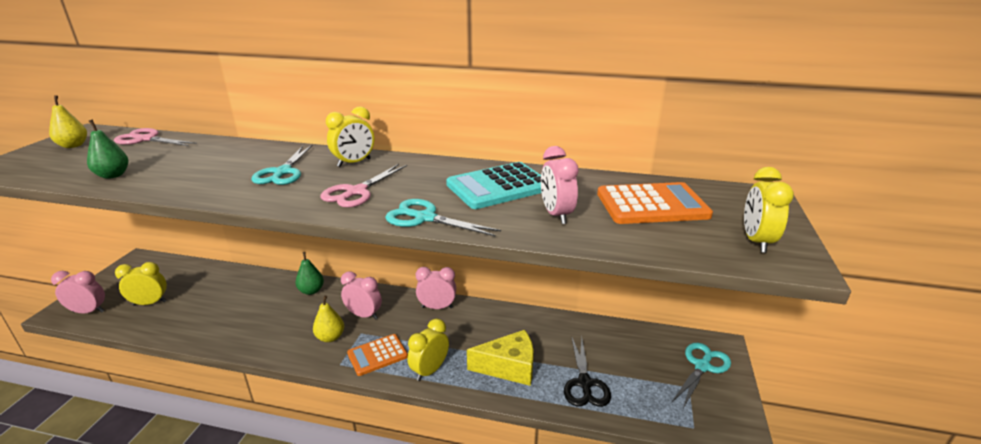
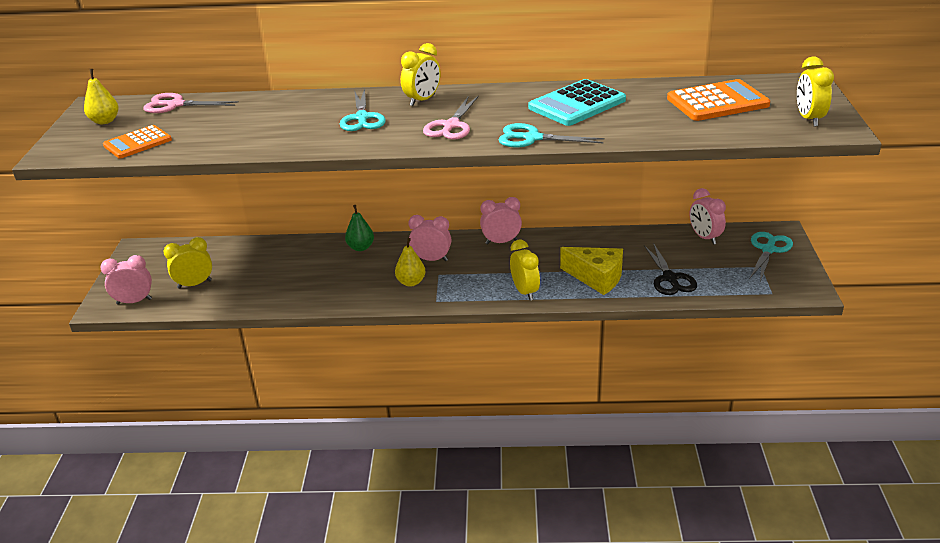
camera: 10 degrees left, 5 degrees up
green pear [87,120,128,179] -> none
orange calculator [347,334,408,376] -> orange calculator moved to [103,125,172,158]
yellow clock [407,319,449,381] -> yellow clock turned 135 degrees clockwise [510,240,540,300]
yellow cheese [467,330,534,386] -> yellow cheese turned 45 degrees clockwise [560,247,623,295]
pink clock [541,146,579,224] -> pink clock moved to [689,188,726,245]

